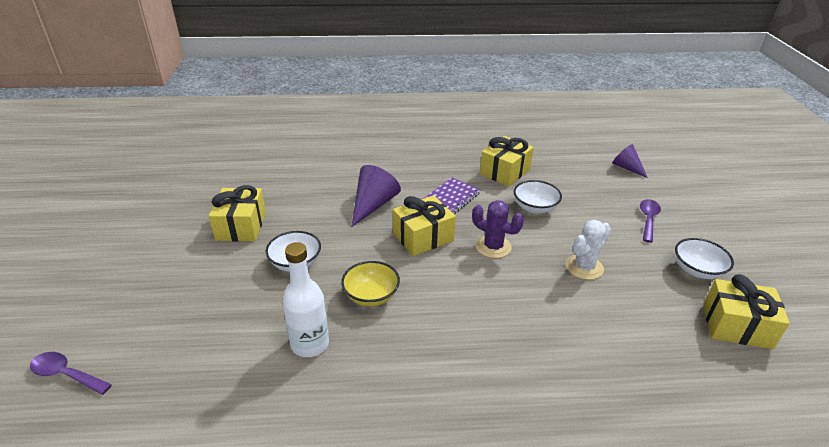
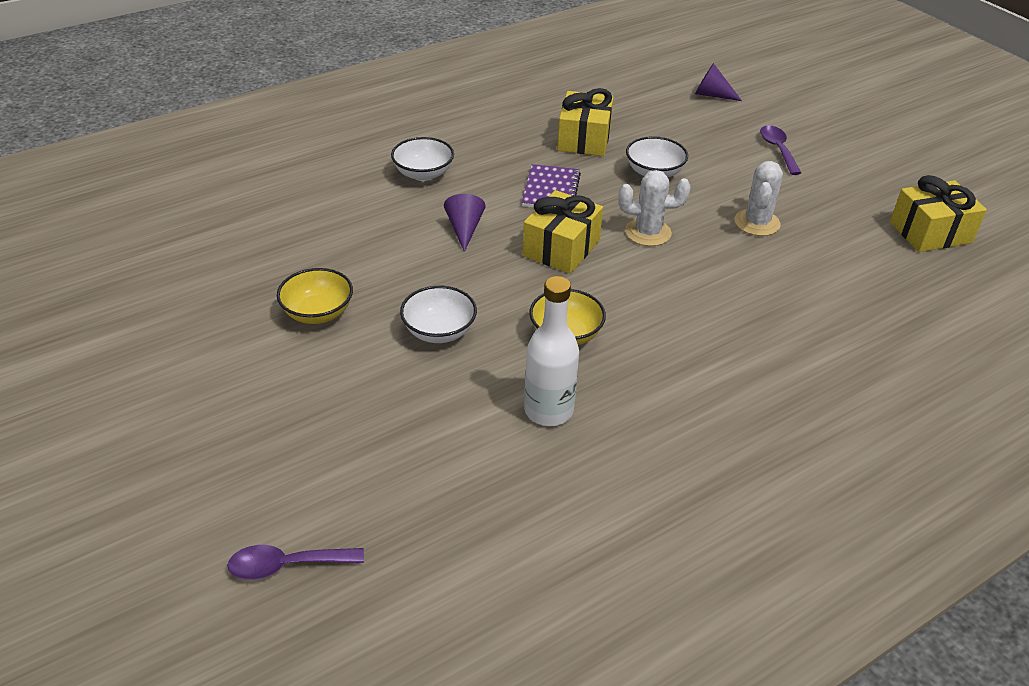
camera: 30 degrees left, 5 degrees up
yellow gift [209,185,266,241] -> yellow bowl [277,268,353,324]
purple cone [352,165,401,227] -> purple cone [444,194,485,252], size x0.64
purple cactus [472,200,524,258] -> white cactus [618,170,691,246]
white bowl [675,238,734,279] -> white bowl moved to [391,137,454,181]

